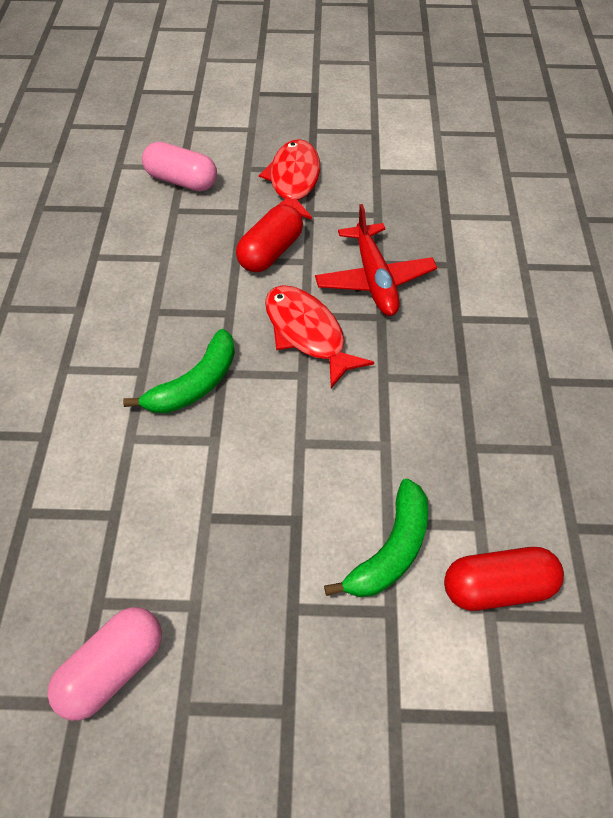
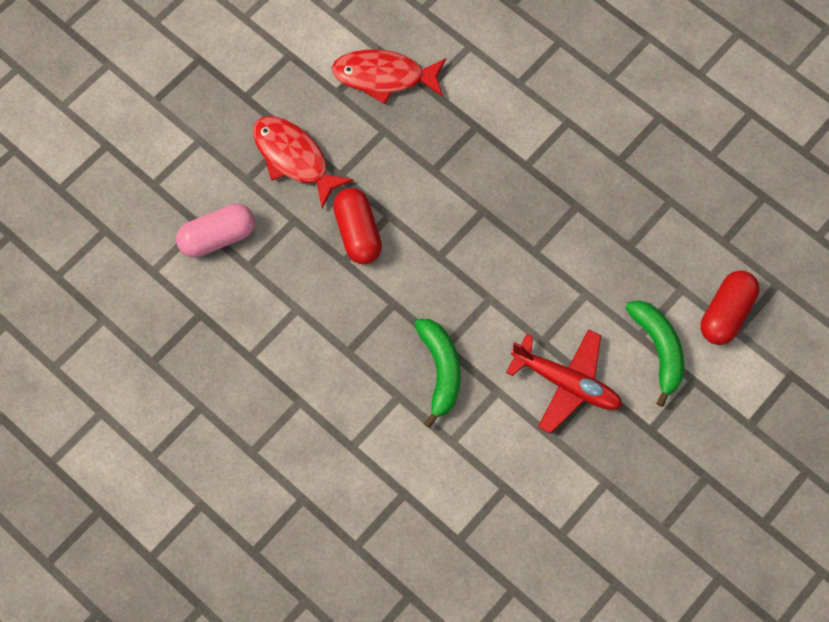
camera: 50 degrees left, 15 degrees up
pink capsule [47,607,162,721] -> none
red fish [265,285,374,388] -> red fish moved to [332,49,446,104]
red plane [315,204,437,316] -> red plane moved to [506,329,622,434]

